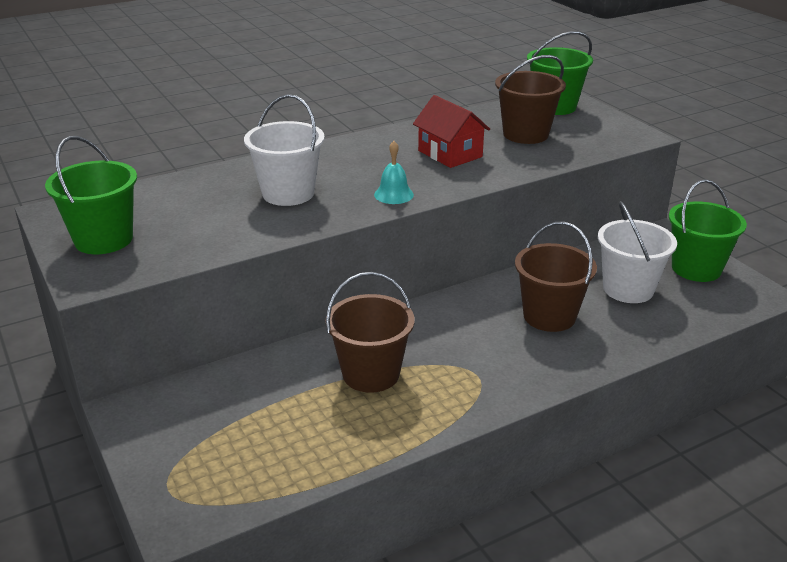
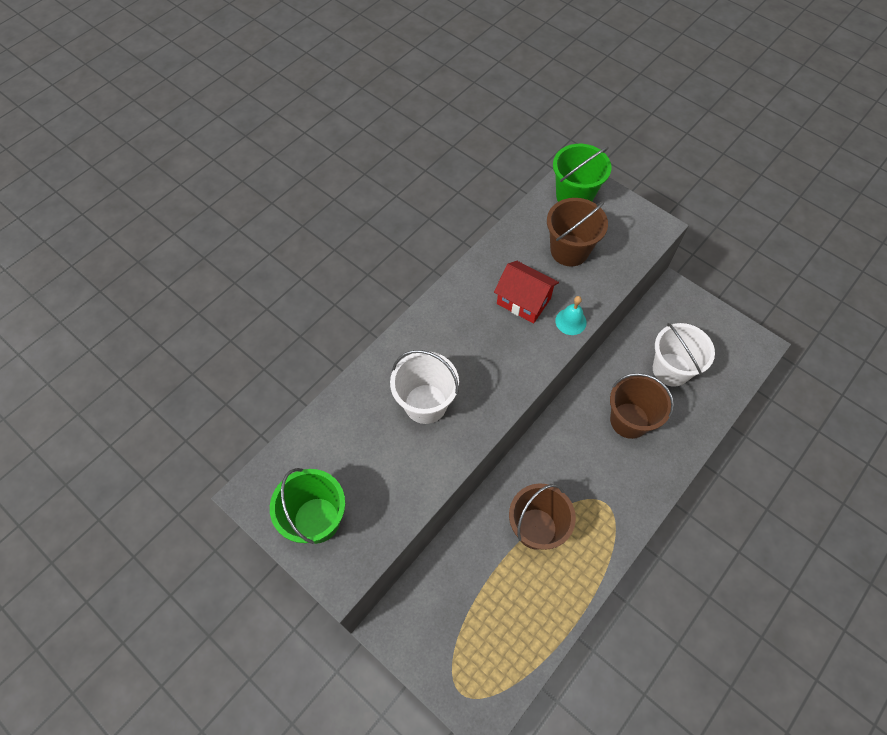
camera: 20 degrees left, 30 degrees up
turquoise bell [374,141,414,204] -> turquoise bell moved to [555,296,587,335]
green bucket [669,179,747,282] -> none

